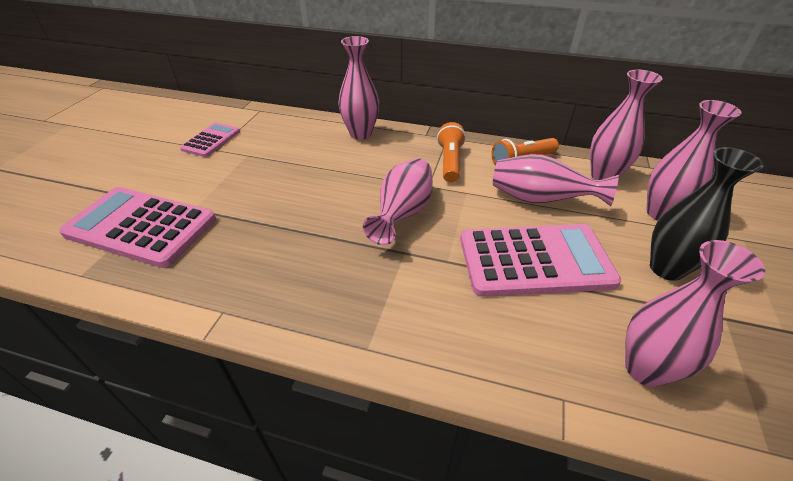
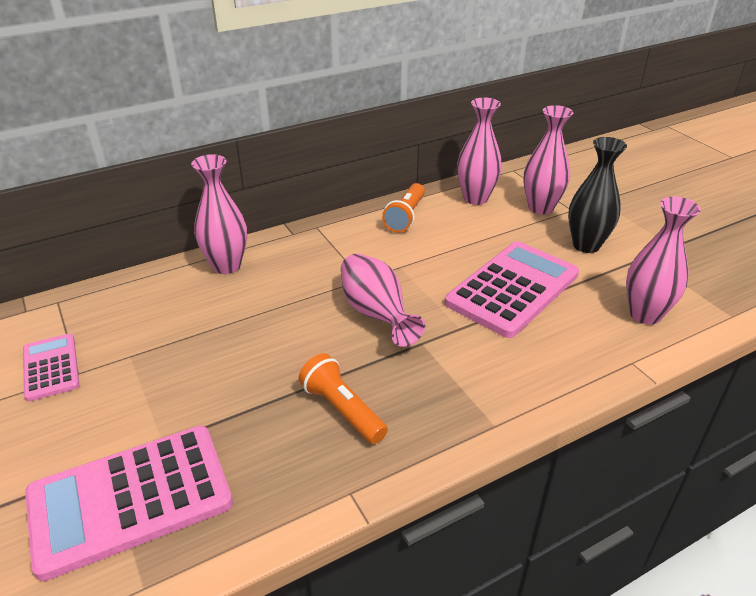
camera: 45 degrees left, 5 degrees down
orange flashlight [437,122,466,183] -> orange flashlight moved to [298,353,388,444]
pink vase [493,154,619,206] -> none

